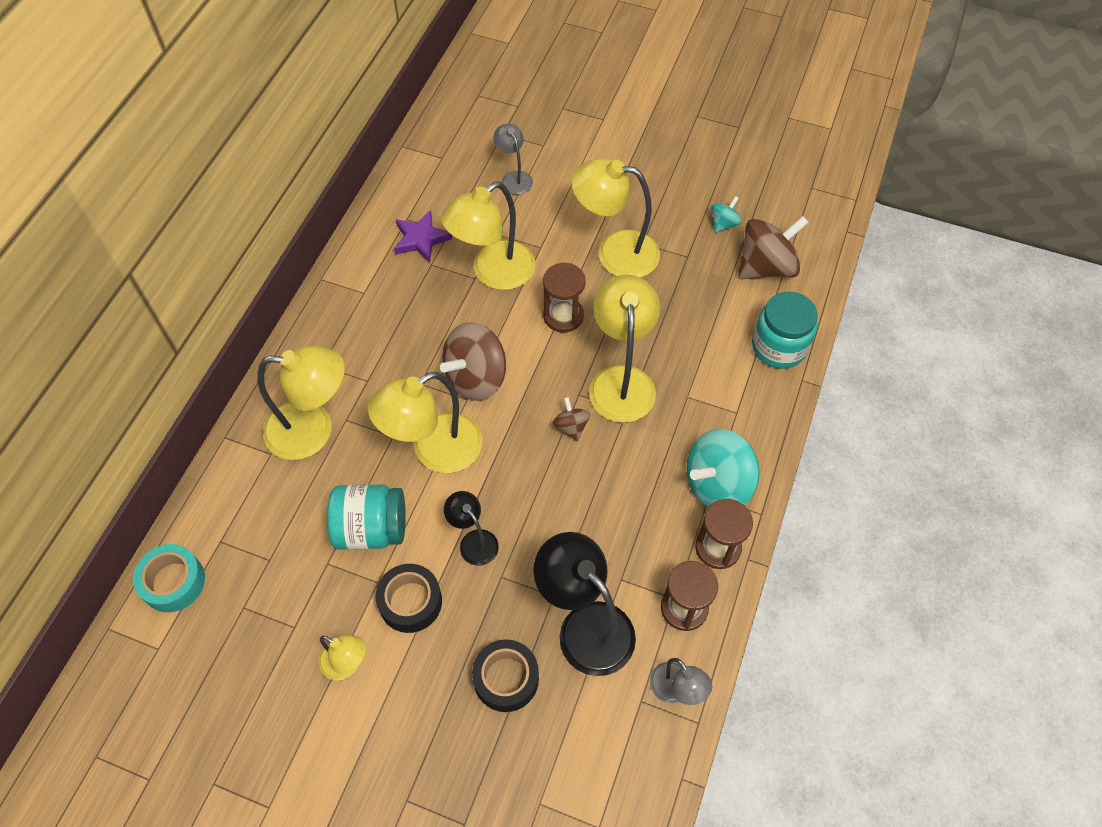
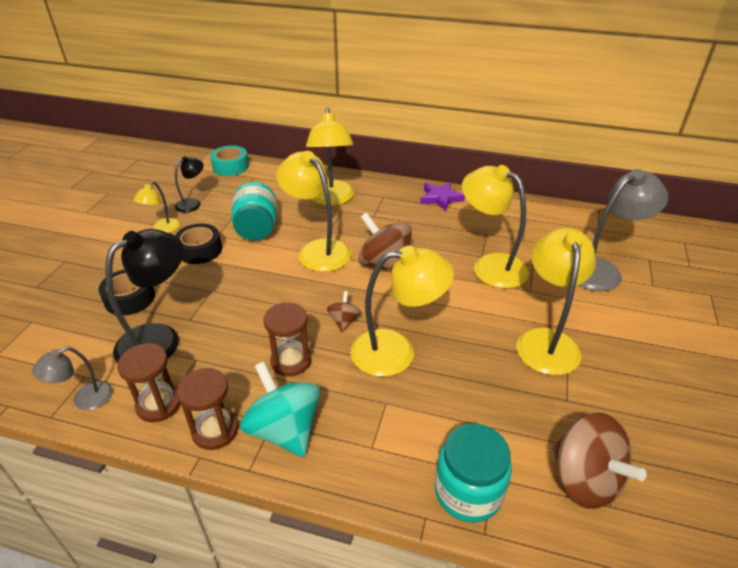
camera: 85 degrees right, 20 degrees down
purple star [394,210,452,263] -> purple star moved to [420,182,465,211]
black lamp [444,491,499,566] -> black lamp moved to [175,157,204,213]
grey lamp [494,124,533,195] -> grey lamp [578,169,668,291], size x1.87
brown hourglass [543,263,586,333] -> brown hourglass moved to [263,302,312,376]
brown spinning top [553,397,591,442] -> brown spinning top turned 60 degrees counterclockwise [327,291,361,331]
turquoise spinning top [711,196,742,233] -> none

